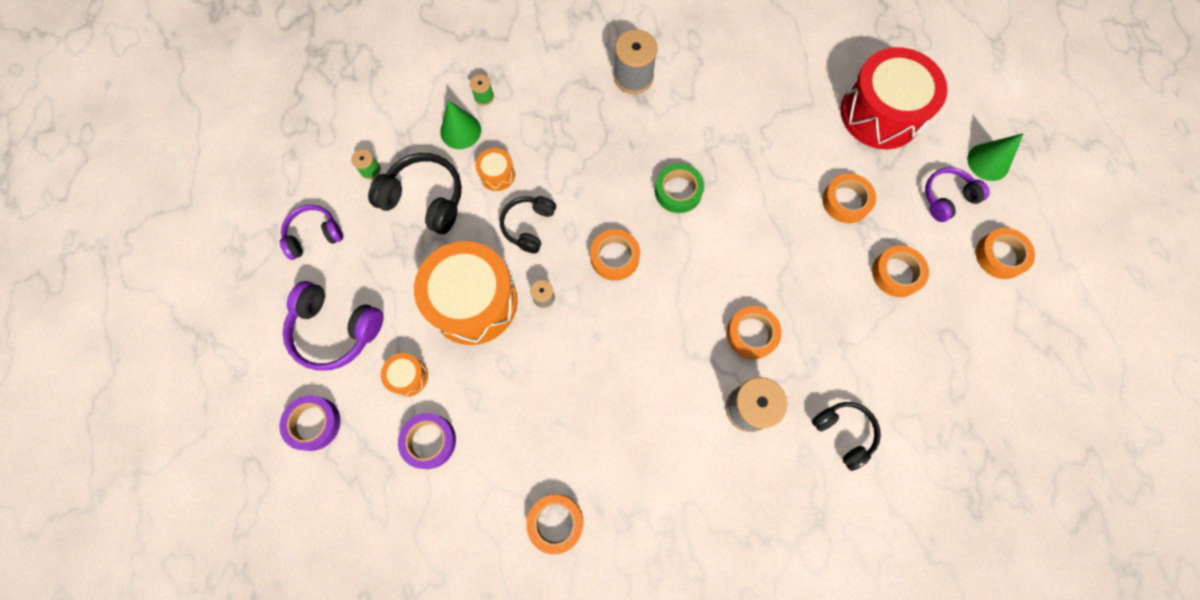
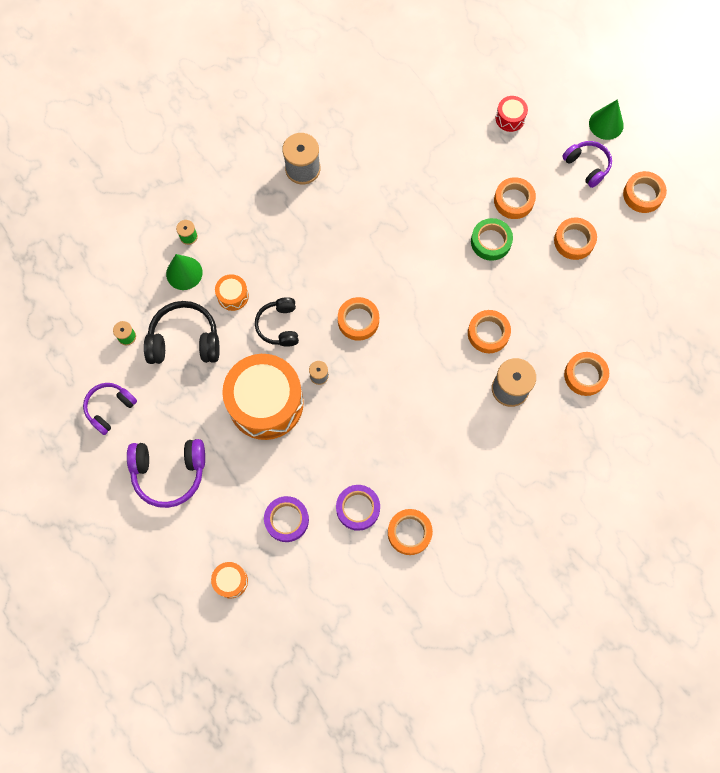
camera: 25 degrees left, 0 degrees up
purple tape [279,395,340,451] -> purple tape moved to [336,485,380,531]
orange drum [381,353,428,397] -> orange drum moved to [211,562,248,599]
green tape [655,163,704,213] -> green tape moved to [471,218,513,261]
black headphones [812,402,881,471] -> orange tape [564,352,609,396]
red drum [840,47,948,149] -> red drum [496,96,528,132], size x0.43
purple headphones [925,167,990,222] -> purple headphones turned 105 degrees clockwise [562,141,612,188]

